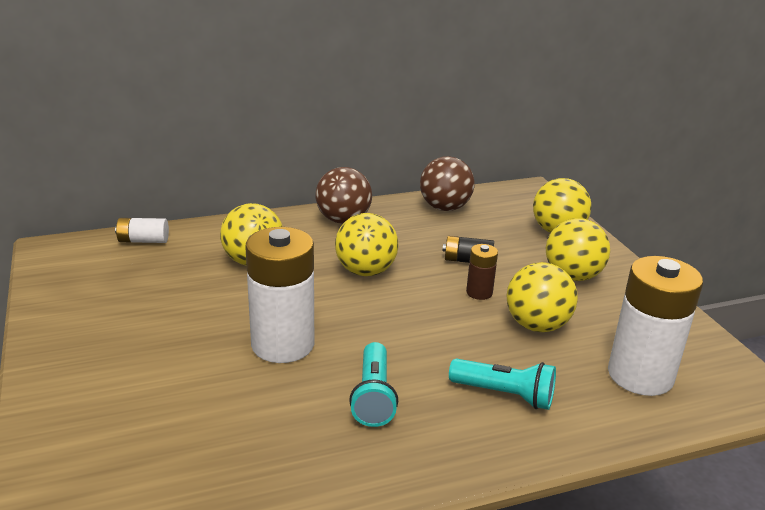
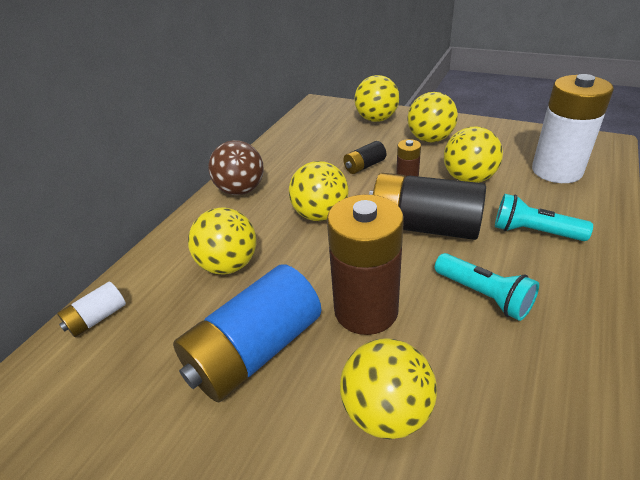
camera: 40 degrees left, 10 degrees up
white battery [245,227,314,363] -> brown battery [327,194,404,335]
brown ball [420,156,474,211] -> none
turquoise flashlight [449,359,556,410] -> turquoise flashlight turned 135 degrees counterclockwise [495,194,593,241]
none -> blue battery [173,264,321,402]
none -> yellow ball [340,339,437,439]
none -> black battery [369,173,486,240]

